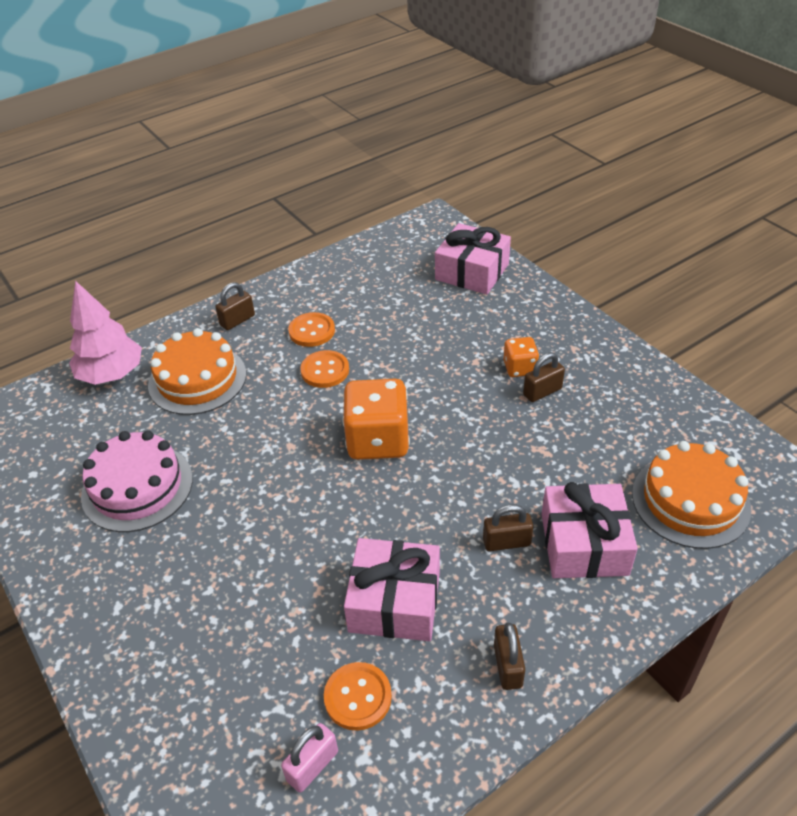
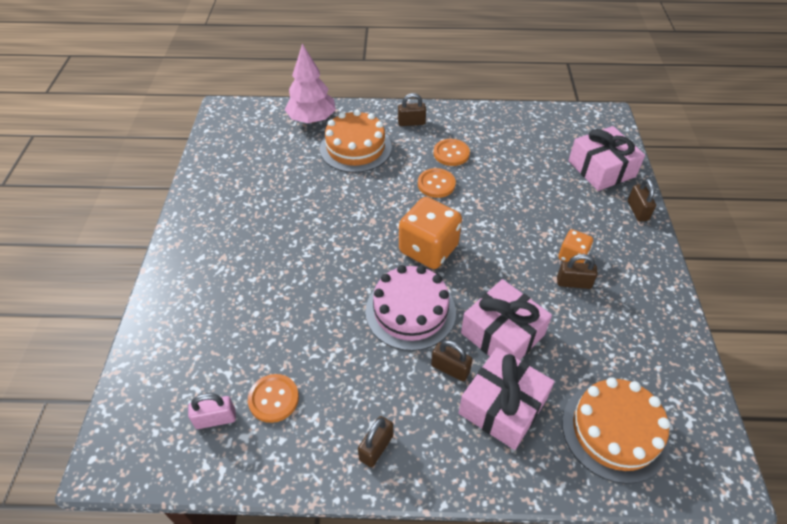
camera: 35 degrees right, 5 degrees up
pink cake [81,431,193,532] -> pink cake moved to [365,265,456,351]
pink gift [344,538,440,641] -> pink gift moved to [461,279,552,360]
none -> brown padlock [628,179,656,221]

